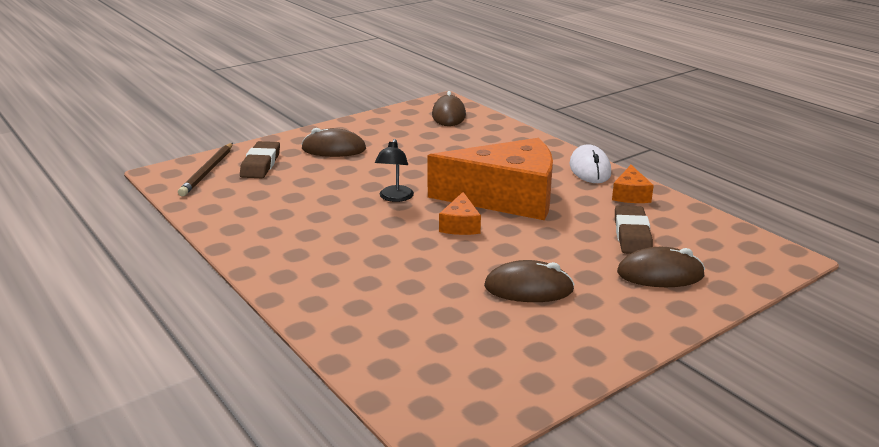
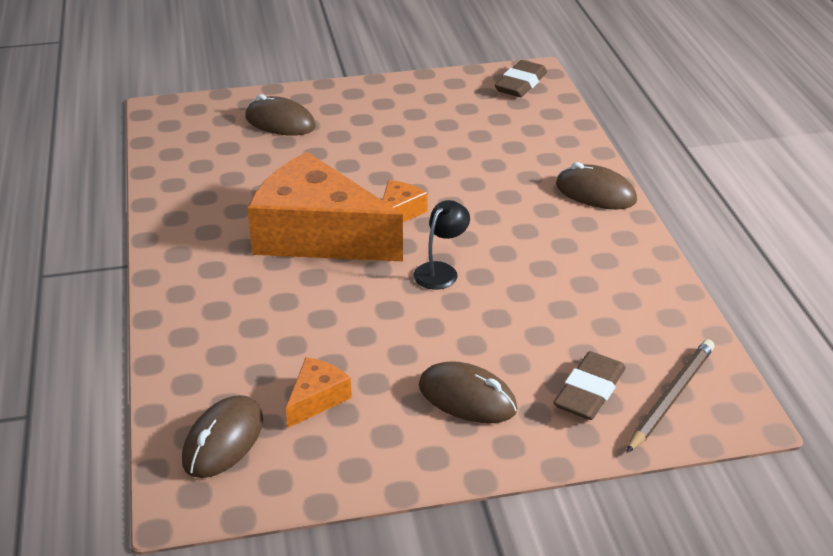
camera: 155 degrees left, 10 degrees up
brown mouse [484,260,575,302] -> brown mouse moved to [556,162,637,210]
white mouse [570,144,611,183] -> none
orange cheese [612,165,654,203] -> orange cheese moved to [286,357,352,428]
brown eraser [615,205,653,254] -> brown eraser moved to [495,60,547,97]

